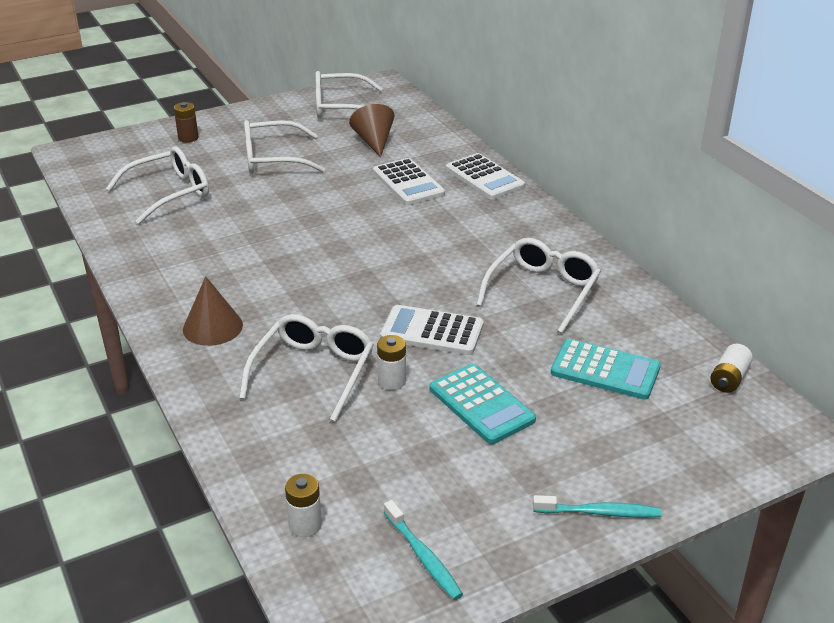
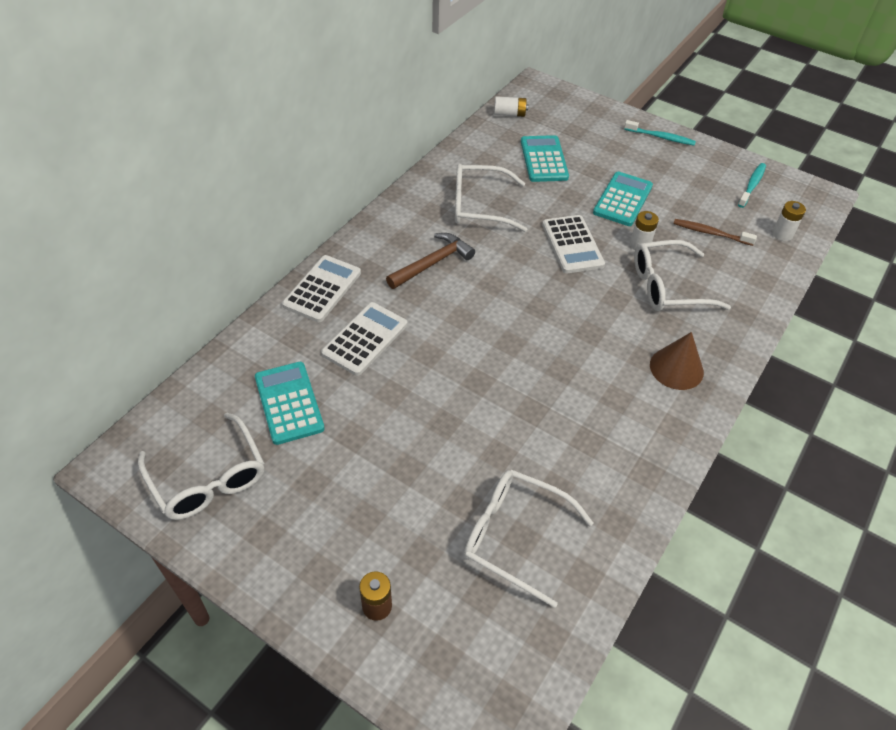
camera: 120 degrees left, 15 degrees up
white glasses [244,120,325,173] -> none
brown cone [349,104,395,157] -> turquoise calculator [255,362,325,445]
turquoise toothbrush [533,495,662,518] -> turquoise toothbrush turned 135 degrees clockwise [624,120,696,145]
none -> brown hammer [386,233,475,289]
none -> brown toothbrush [674,219,757,246]

